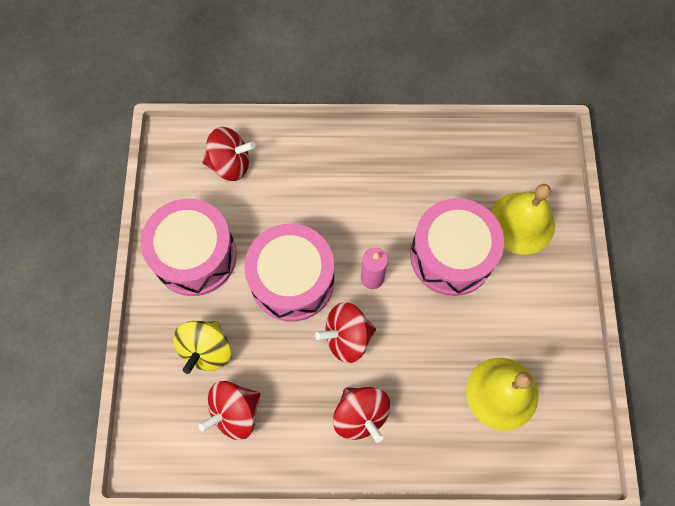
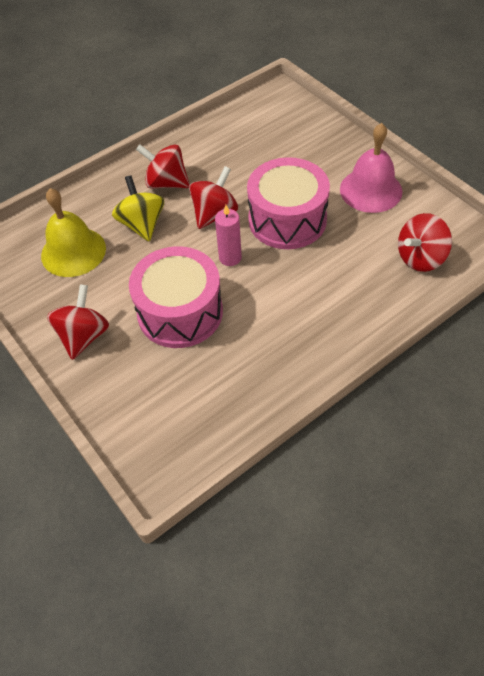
camera: 145 degrees right, 15 degrees down
pink drum [141,199,237,296] -> pink bell [340,123,403,213]
yellow spinning top [173,321,231,374] -> yellow spinning top moved to [112,175,164,241]
red spinning top [199,381,261,440] -> red spinning top moved to [47,284,109,360]
yellow bell [490,184,555,255] -> none

